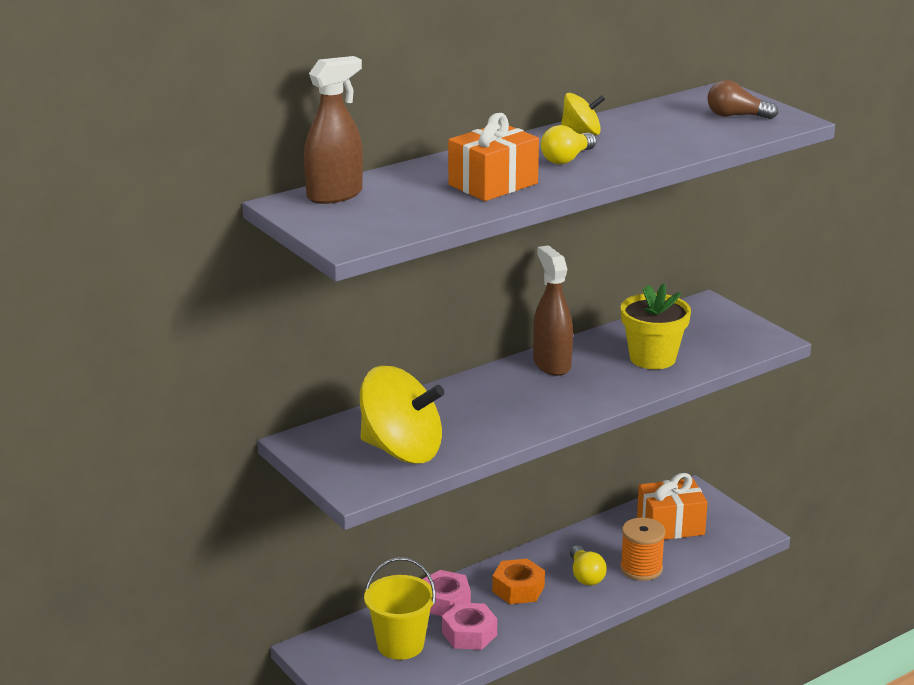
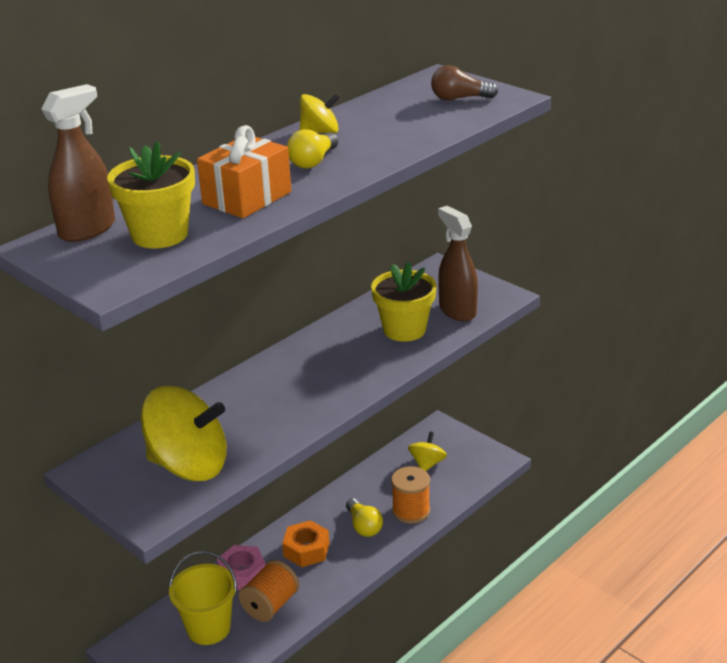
camera: 10 degrees left, 5 degrees up
pink nut [442,602,497,650] -> orange spool [238,560,299,622]
brown spray bottle [533,245,573,376] -> brown spray bottle moved to [438,206,478,321]
orange gift [637,473,708,540] -> yellow spinning top [408,432,447,471]
none -> yellow flower pot [107,141,195,249]

